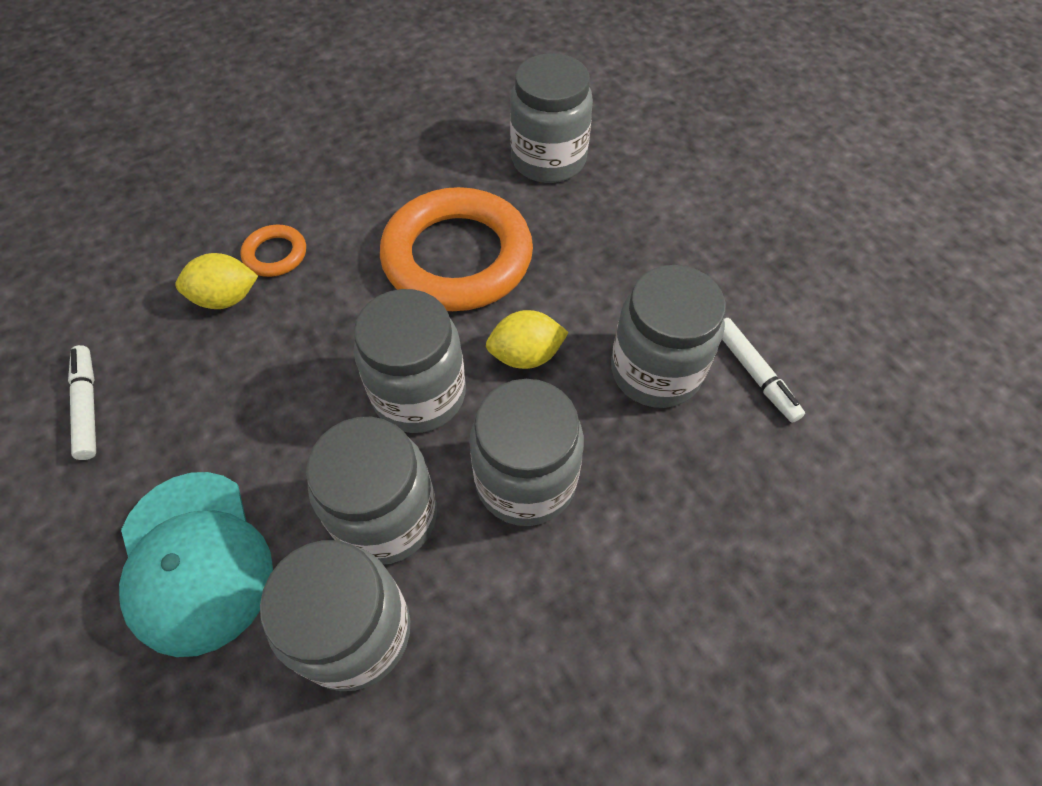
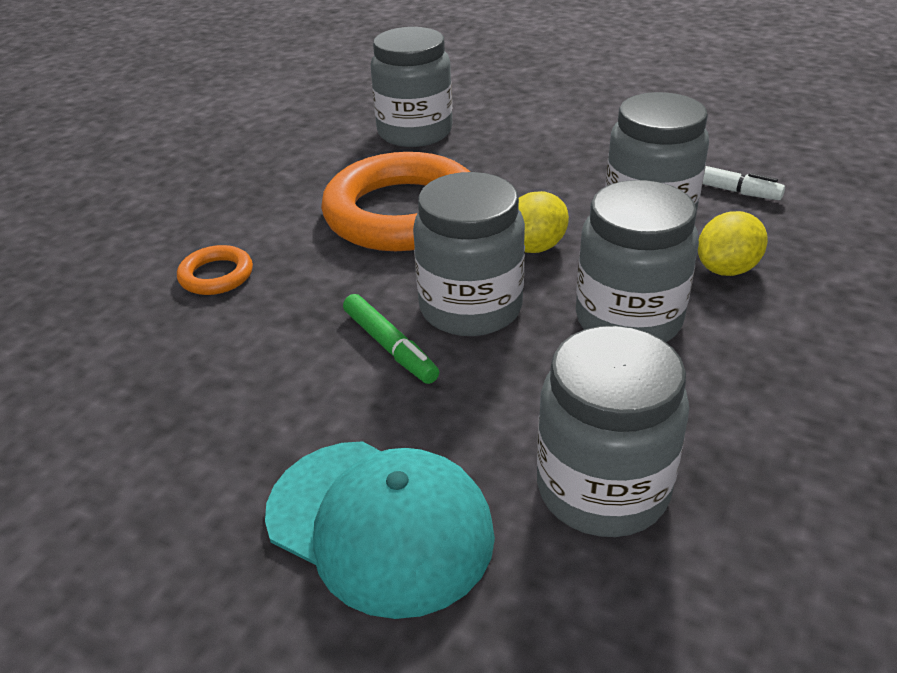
camera: 30 degrees left, 20 degrees down
white marker [68,345,96,460] -> none
yellow lemon [175,253,258,309] -> yellow lemon moved to [698,211,768,276]
grey jar [306,417,437,565] -> none
none -> green marker [343,294,439,384]

